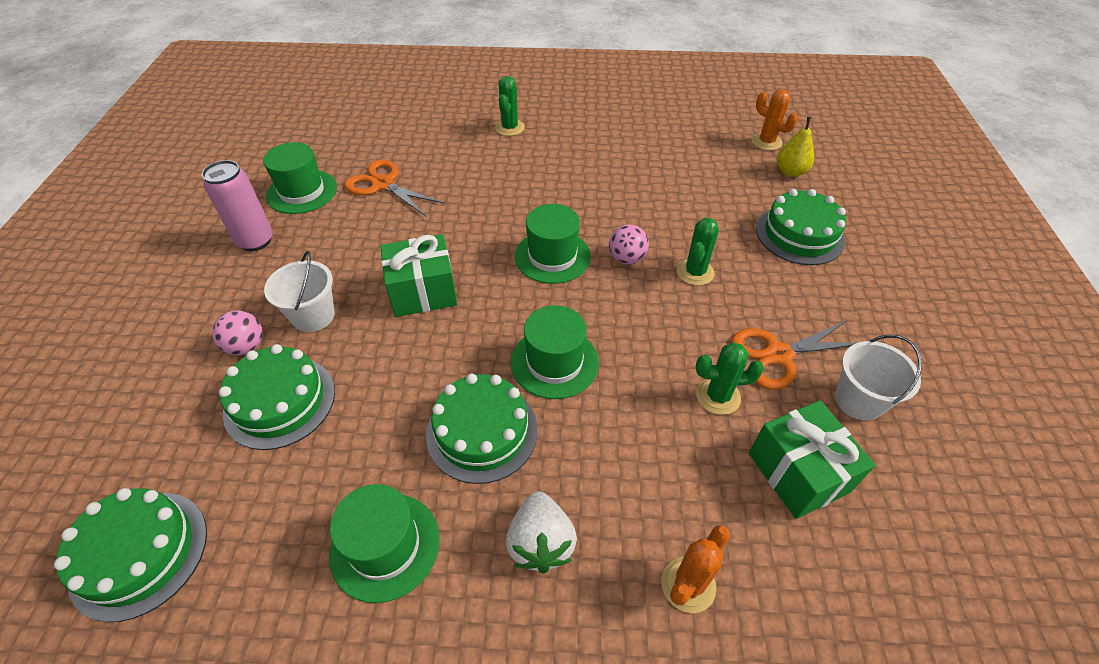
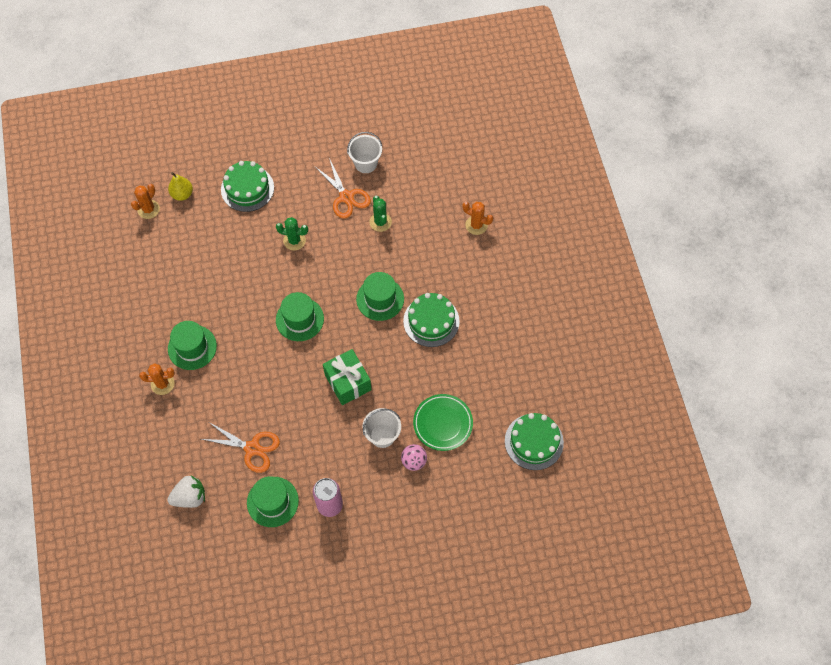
camera: 105 degrees left, 15 degrees up
green cake [219,344,335,450] -> green plate [413,394,473,451]
green hat [329,484,440,603] -> green hat moved to [168,321,217,370]
orange scissors [345,160,445,216] -> orange scissors turned 90 degrees counterclockwise [201,422,280,473]
green cactus [495,76,525,136] -> orange cactus [139,363,175,395]
white strawberry [506,491,577,573] -> white strawberry moved to [167,476,205,508]
pink ball [609,224,649,265] -> none
green gift [749,400,876,519] -> none

